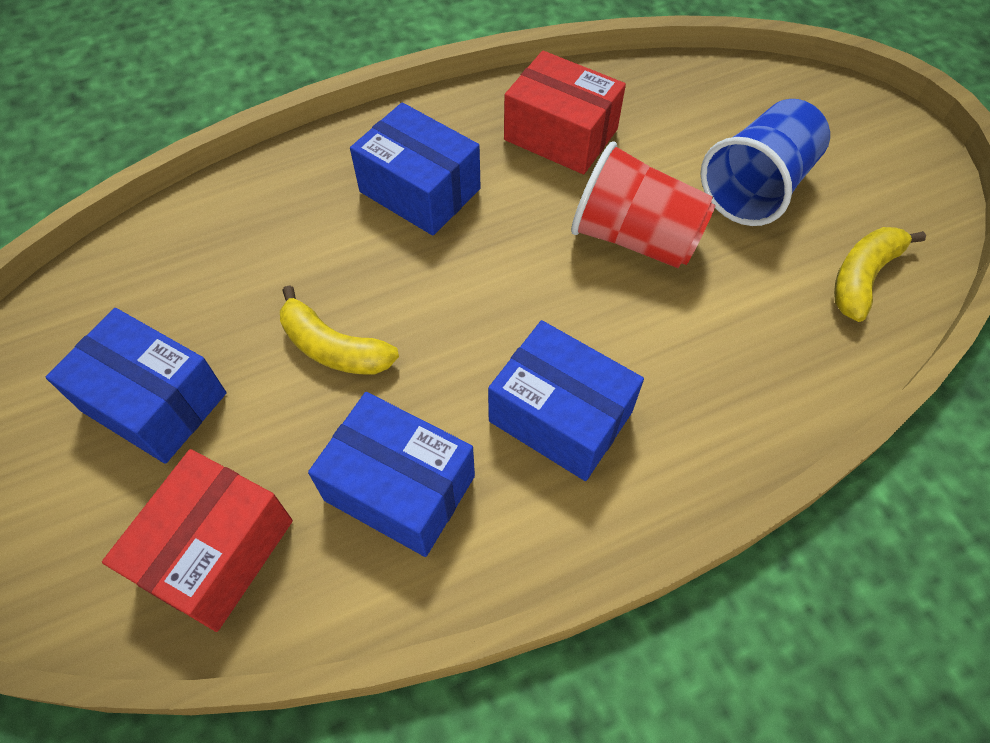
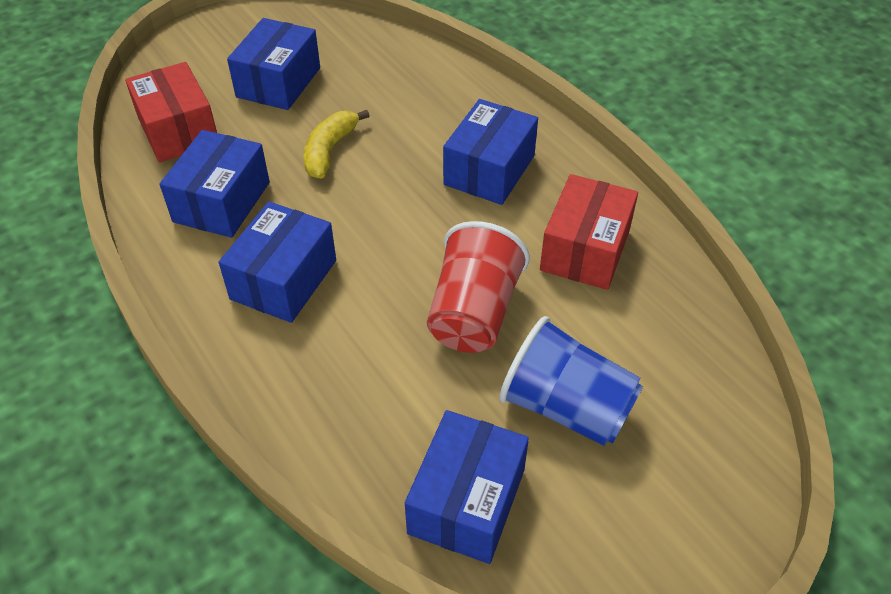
camera: 80 degrees right, 10 degrees down
red box [102,449,293,632] -> red box turned 45 degrees clockwise [125,62,217,162]
yellow banana [834,227,926,322] -> blue box [405,410,529,564]

